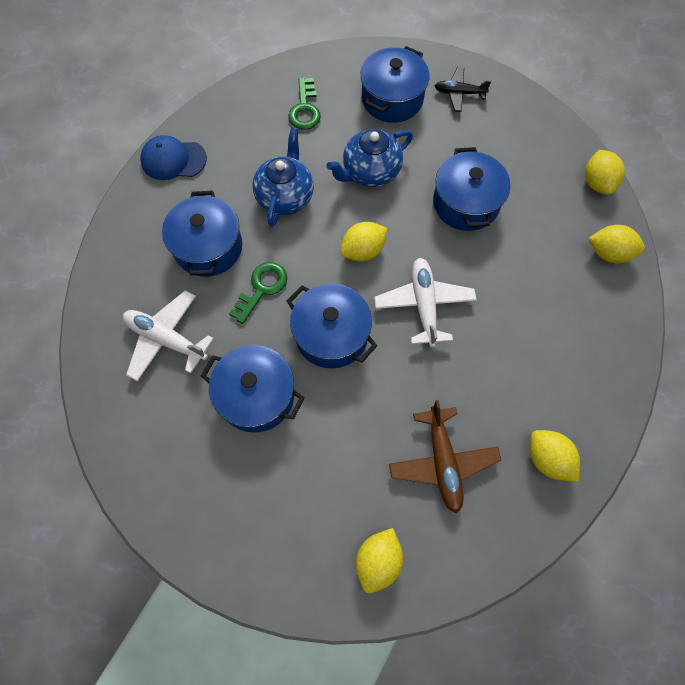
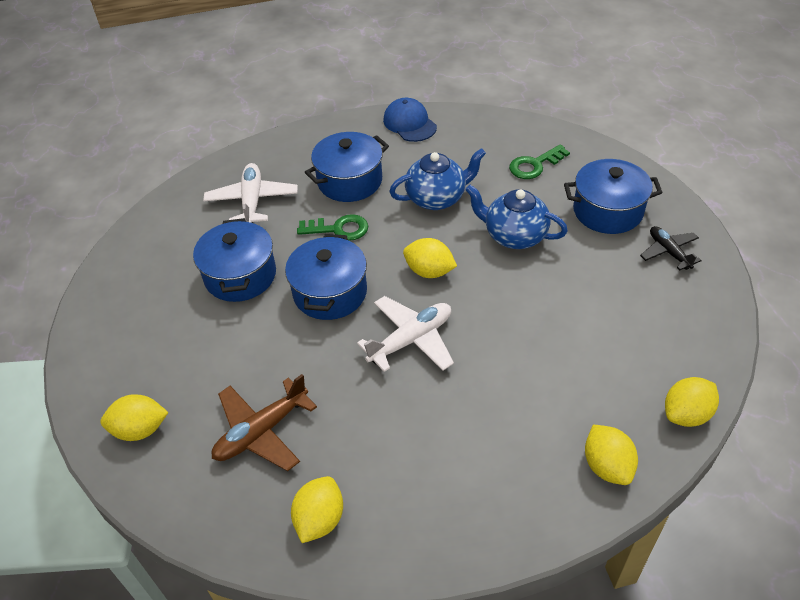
camera: 60 degrees right, 20 degrees down
blue pot [433,147,510,231] -> none

